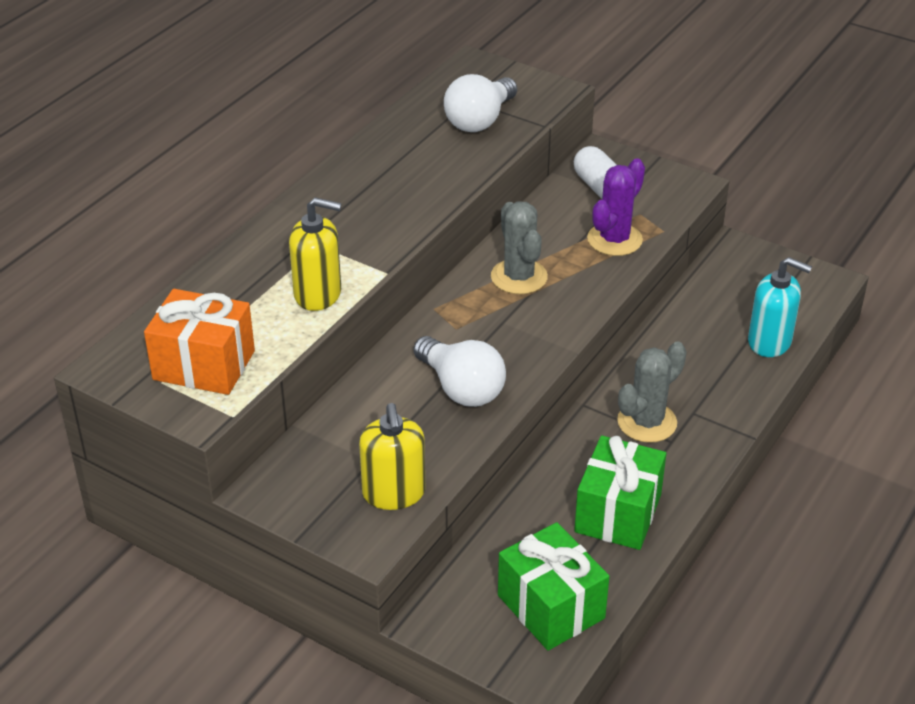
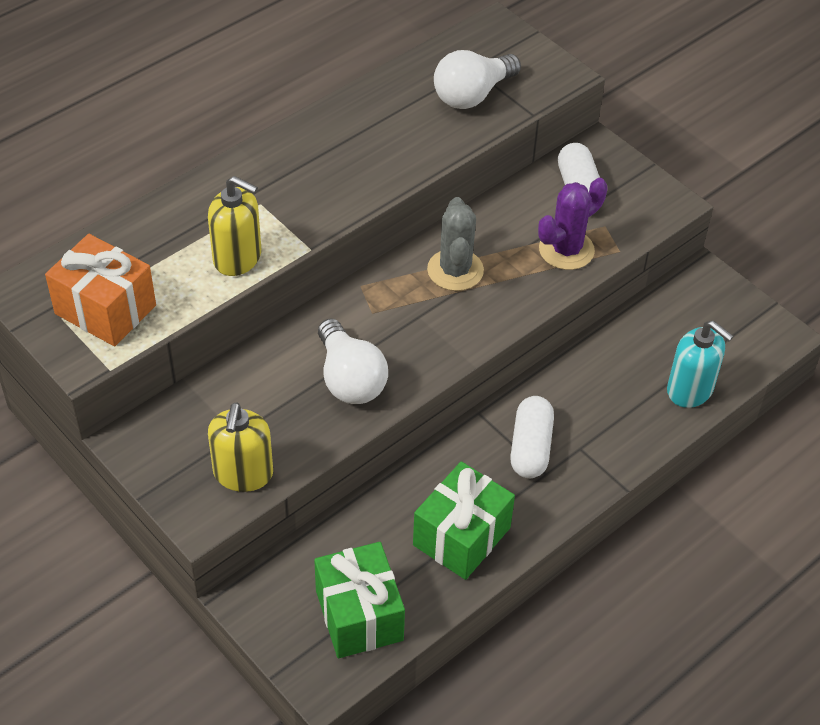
camera: 15 degrees right, 10 degrees up
grey cactus [617,341,687,443] -> white capsule [510,396,554,478]

